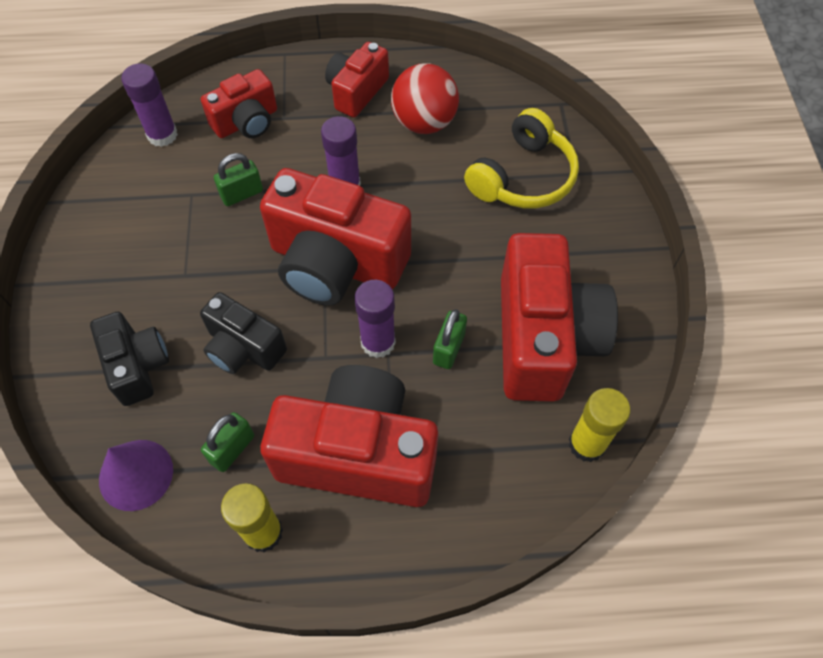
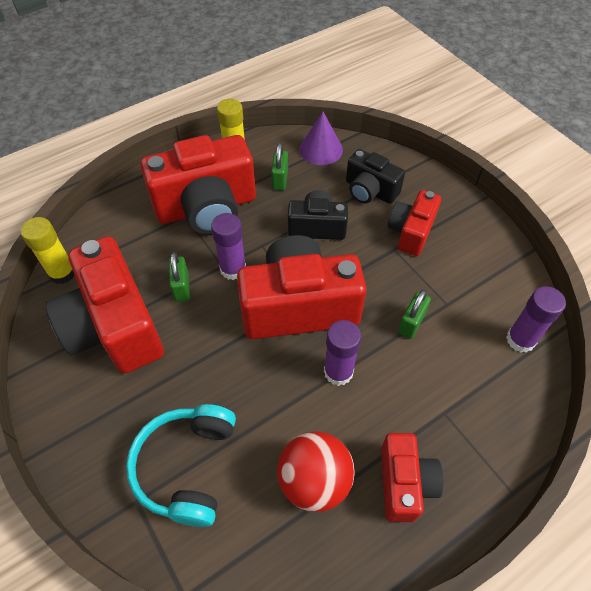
camera: 150 degrees right, 5 degrees down
red camera [201,69,277,138] -> red camera moved to [388,190,441,256]
yellow headphones [464,108,579,209] -> turquoise headphones [126,404,236,527]

